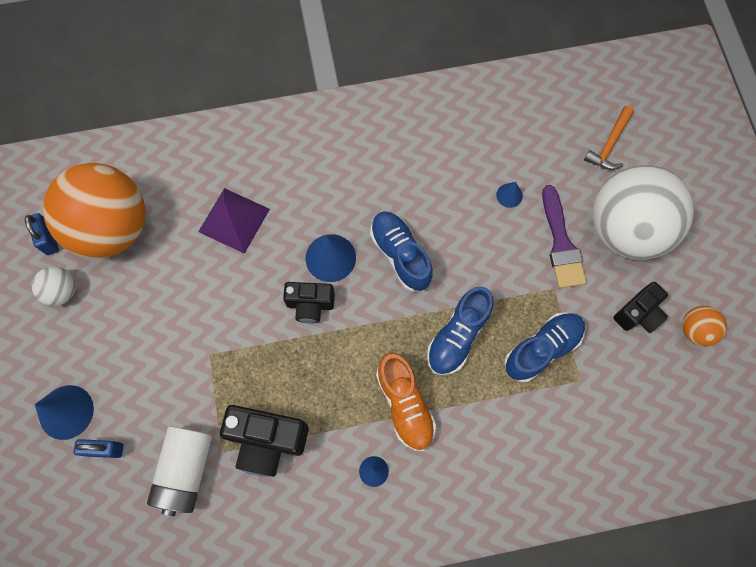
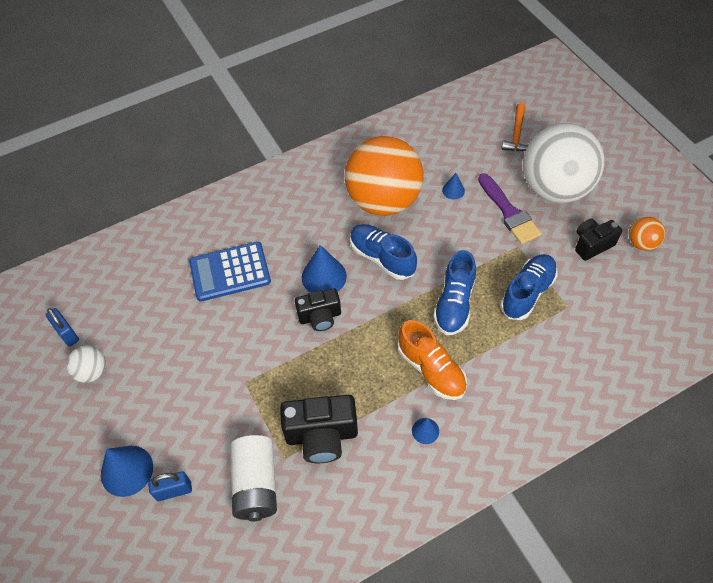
camera: 15 degrees left, 15 degrees down
orange ball [43,163,146,258] -> orange ball moved to [345,136,423,216]
purple pyramid [198,188,270,254] -> blue calculator [189,242,271,302]
black camera [613,282,668,333] -> black camera turned 150 degrees counterclockwise [575,218,622,261]

